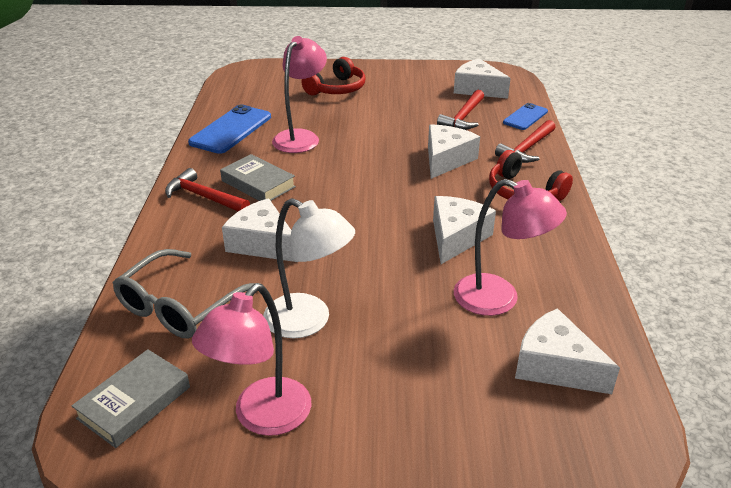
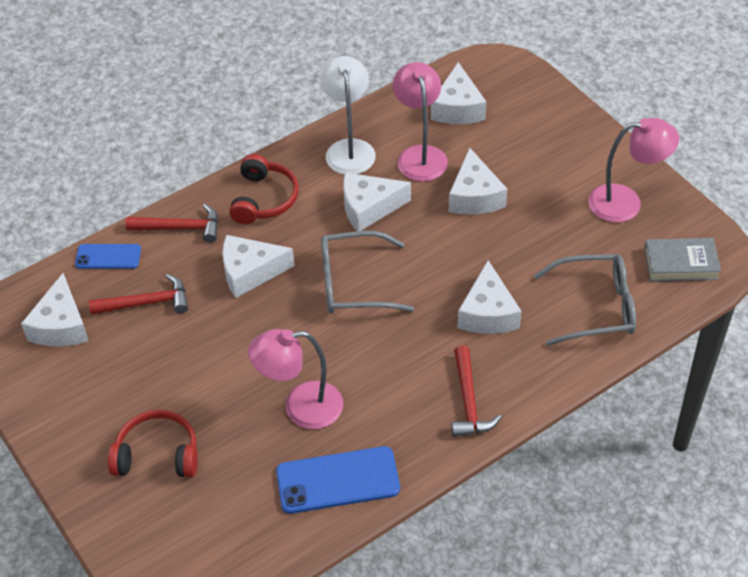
camera: 125 degrees left, 15 degrees up
grey book [220,154,296,201] -> none
white lamp [263,198,355,338] -> white lamp moved to [320,56,376,175]
none -> grey glasses [321,231,414,314]
none -> white cheese [449,148,507,215]

